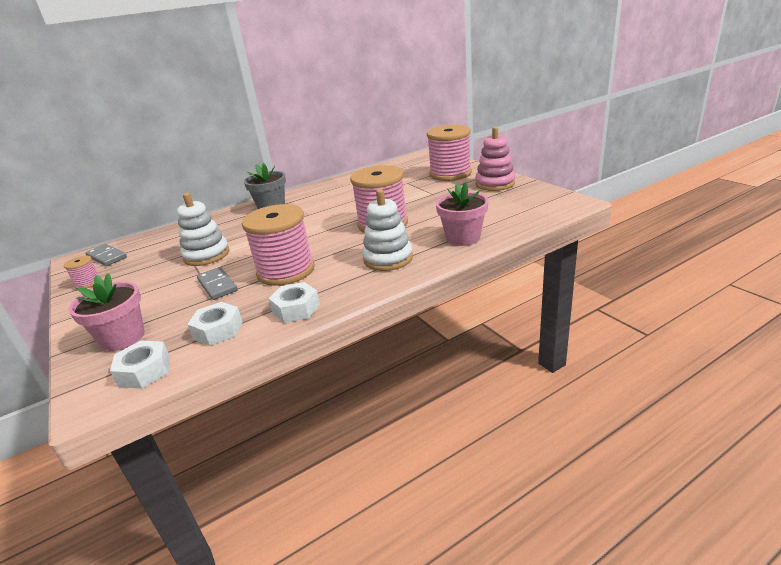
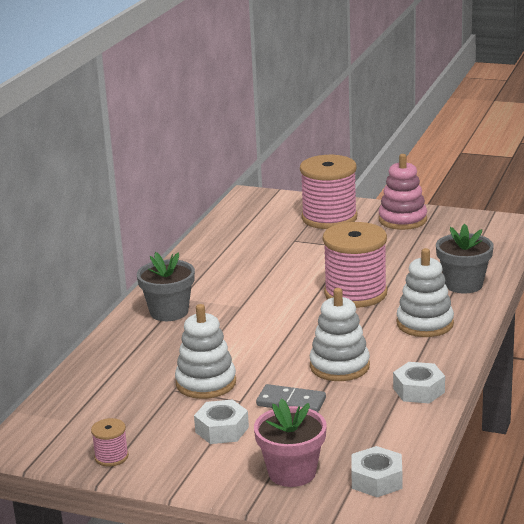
camera: 40 degrees left, 5 degrees down
grey domino [85,244,127,266] -> none
white nut [187,302,242,346] -> white nut moved to [194,399,249,444]
pink spool [242,204,314,286] -> white stacking toy [310,288,370,381]
pink flower pot [436,182,488,246] -> grey flower pot [436,224,494,294]

